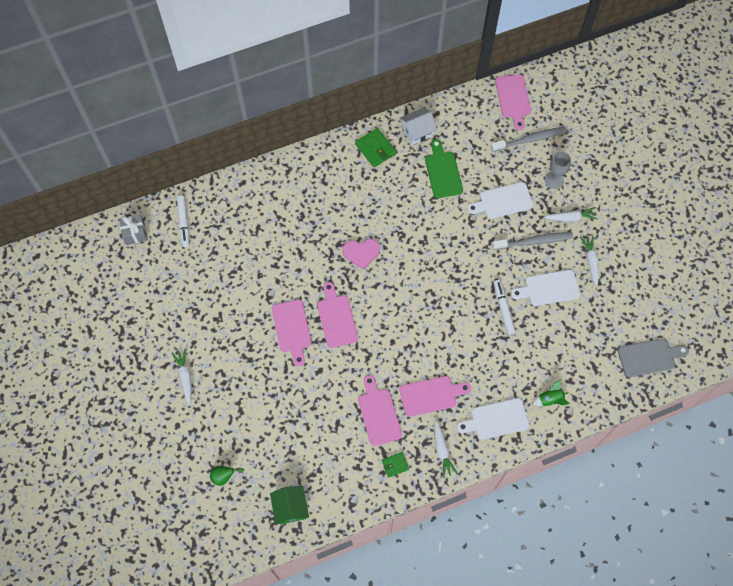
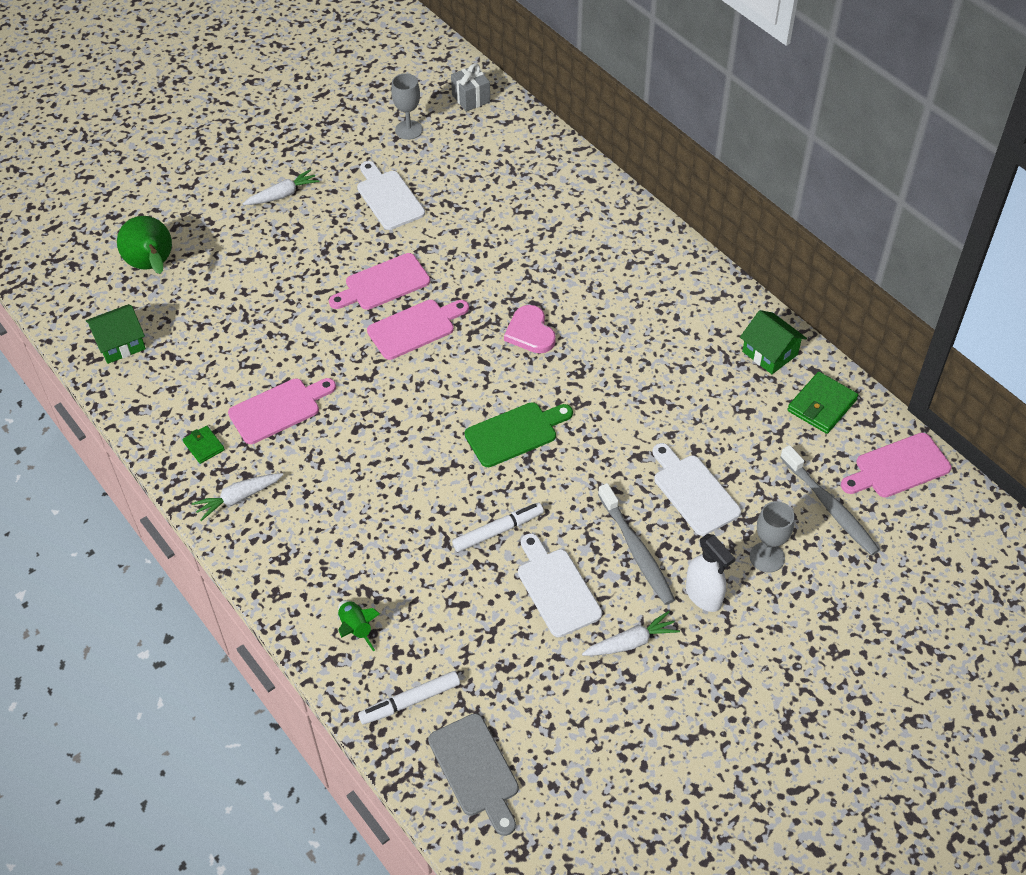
camera: 75 degrees right, 15 degrees down
white marker [177,195,189,247] -> white marker moved to [358,671,460,725]
green pear [210,466,244,486] -> green pear [117,216,172,274], size x1.93
green wallet [355,128,396,167] -> green wallet moved to [787,372,858,434]
white house [400,108,437,145] -> green house [740,310,807,374]
pink cutting board [400,376,471,417] -> none
green cutting board [425,139,463,198] -> green cutting board moved to [465,402,573,467]
white cutting board [457,398,529,440] -> white cutting board moved to [357,161,425,230]
white carrot [543,207,598,222] -> white spray bottle [686,534,735,612]
none -> grey goblet [391,73,423,140]

